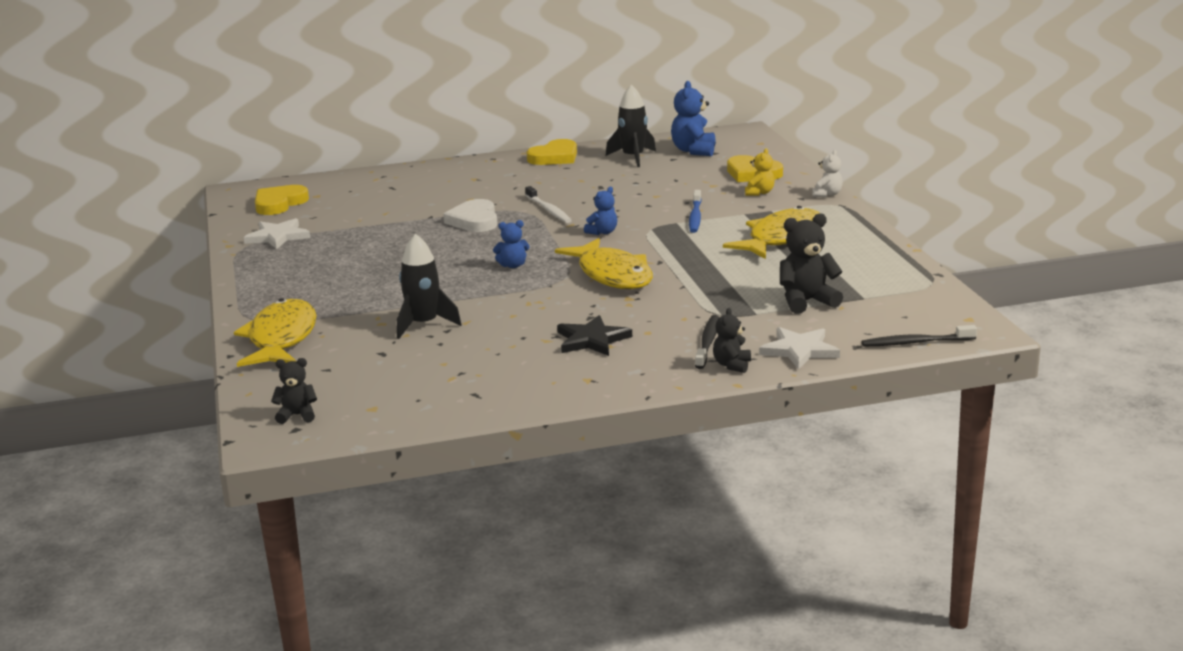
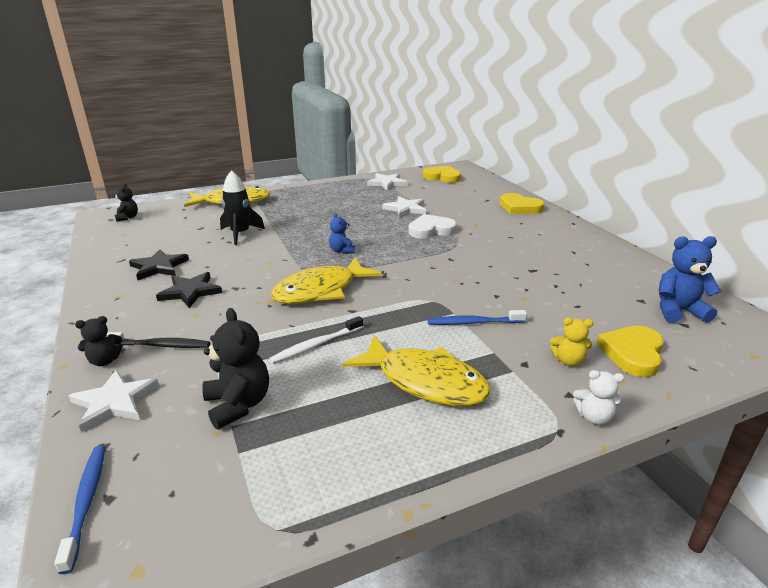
camera: 80 degrees right, 5 degrees up
white toothbrush [525,186,572,223] -> white toothbrush moved to [269,316,363,364]
yellow heart [527,139,577,165] -> yellow heart moved to [500,193,545,214]
blue teddy bear [584,187,617,235] -> none
black rocket [606,85,656,167] -> none
black teddy bear [713,308,751,373] -> black teddy bear turned 150 degrees clockwise [75,316,123,366]
black toothbrush [862,325,977,346] -> blue toothbrush [54,445,105,574]
none -> black star [129,249,189,280]
none -> white star [382,196,426,218]

